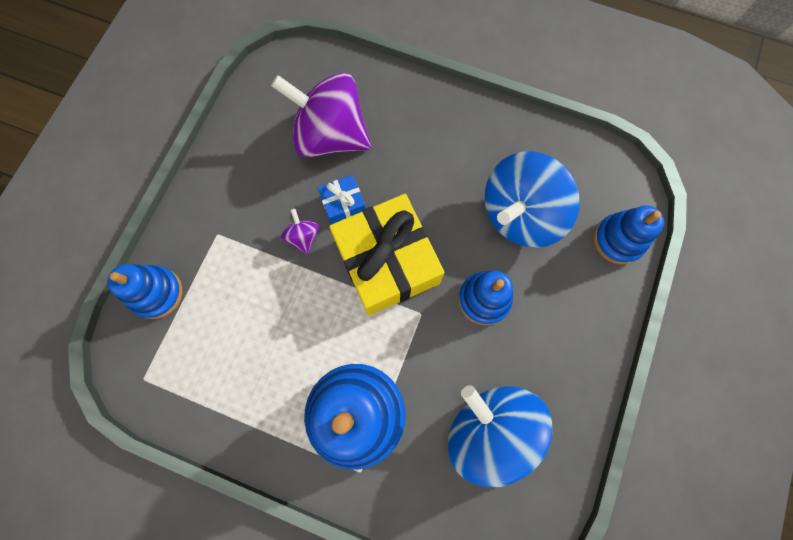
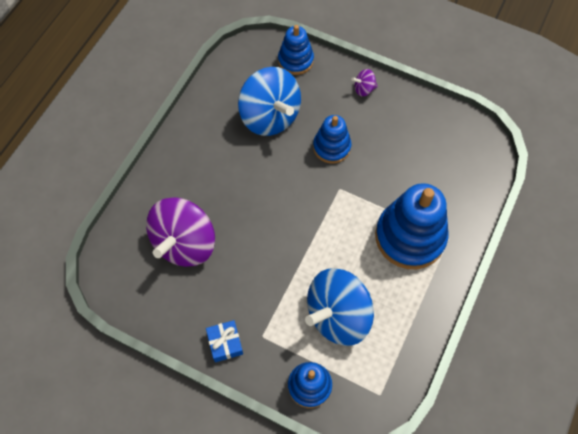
camera: 85 degrees left, 10 degrees down
purple spinning top [281,209,319,254] -> purple spinning top moved to [352,69,378,96]
blue gift [317,175,366,225] -> blue gift moved to [206,320,243,362]
yellow gift [329,194,445,316] -> none
blue spinning top [448,385,552,487] -> blue spinning top moved to [305,268,374,346]

